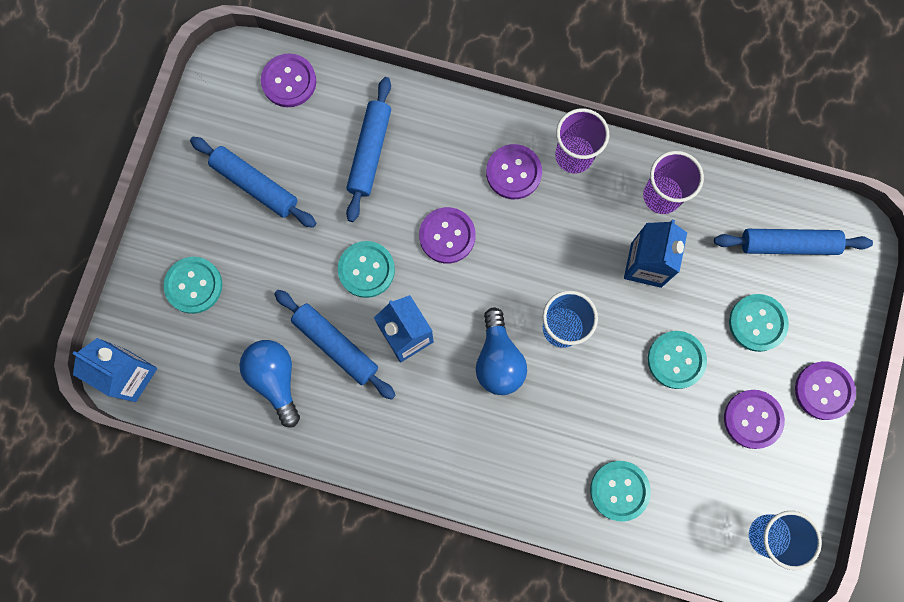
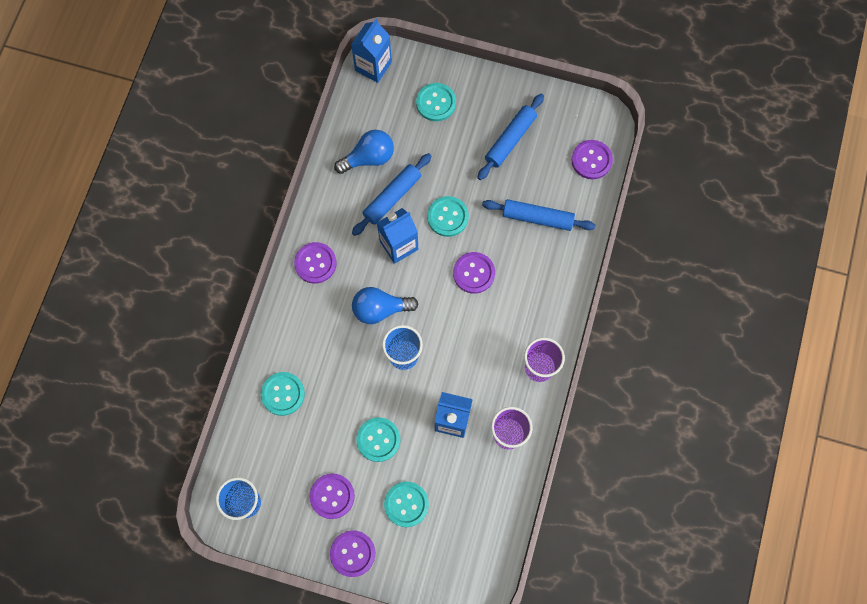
camera: 90 degrees right, 5 degrees down
purple button [486,144,542,199] -> purple button moved to [294,242,336,284]
blue rolling pin [714,229,873,255] -> none

